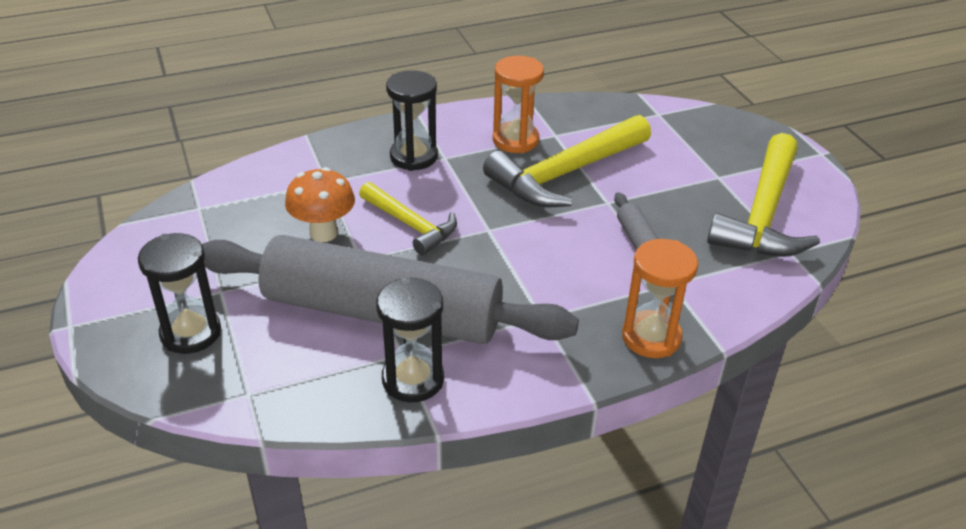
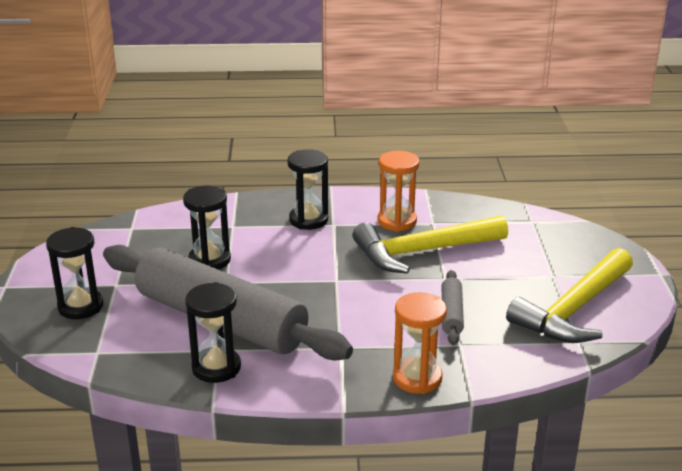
camera: 20 degrees right, 10 degrees down
orange mushroom [285,167,355,242] -> black hourglass [183,186,231,270]
yellow hammer [359,182,457,256] -> none

